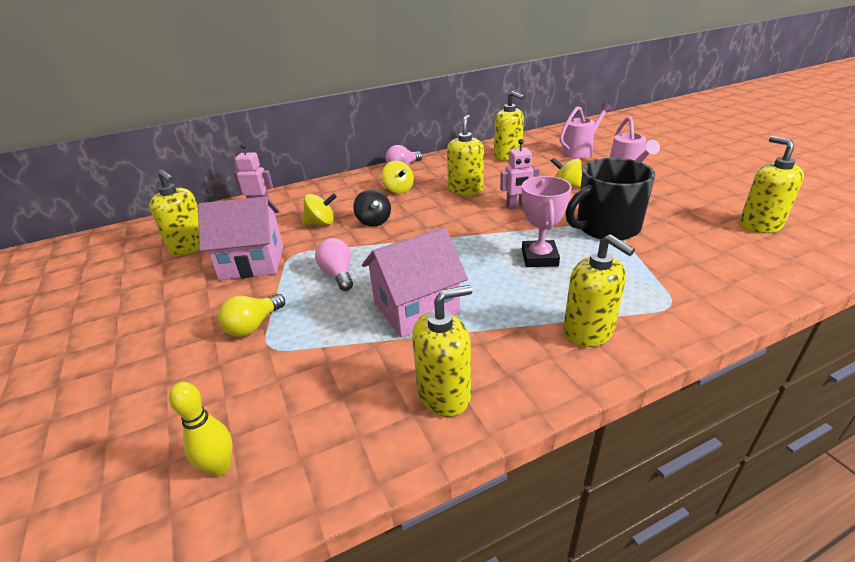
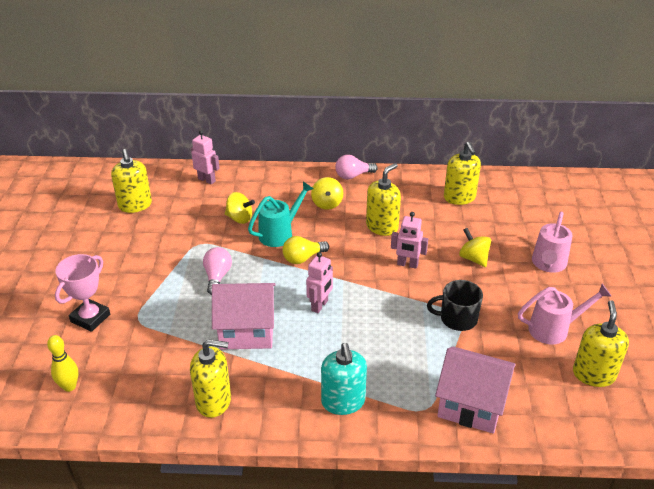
camera: 25 degrees right, 5 degrees up
pink house [198,197,283,280] -> pink house moved to [435,346,516,434]
yellow light bulb [218,294,285,337] -> yellow light bulb moved to [282,236,329,264]
black spinning top [353,189,391,227] -> turquoise watering can [248,181,314,247]
pink trophy [522,176,572,267] -> pink trophy moved to [55,254,110,332]
pink watering can [559,103,613,159] -> pink watering can moved to [518,284,612,345]
yellow soap dispenser [563,234,635,347] -> turquoise soap dispenser [321,343,367,415]
black mug [566,158,655,240] -> black mug [427,280,483,331], size x0.63
none -> pink robot [306,252,333,313]

